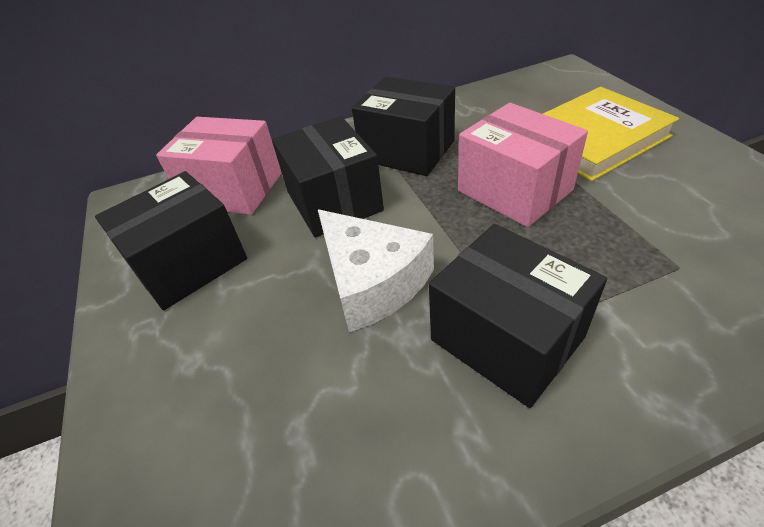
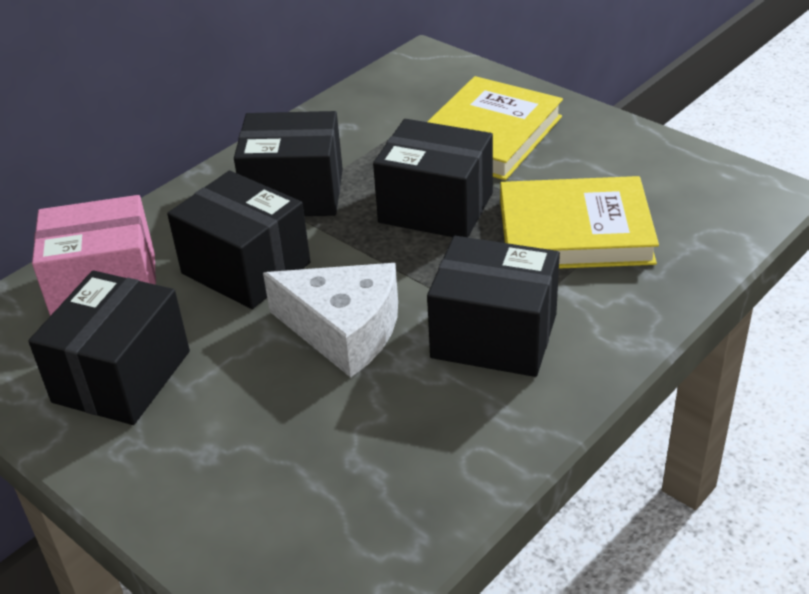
camera: 30 degrees left, 5 degrees down
pink box [458,103,588,227] -> black box [373,119,493,237]
none -> yellow book [500,176,659,269]

